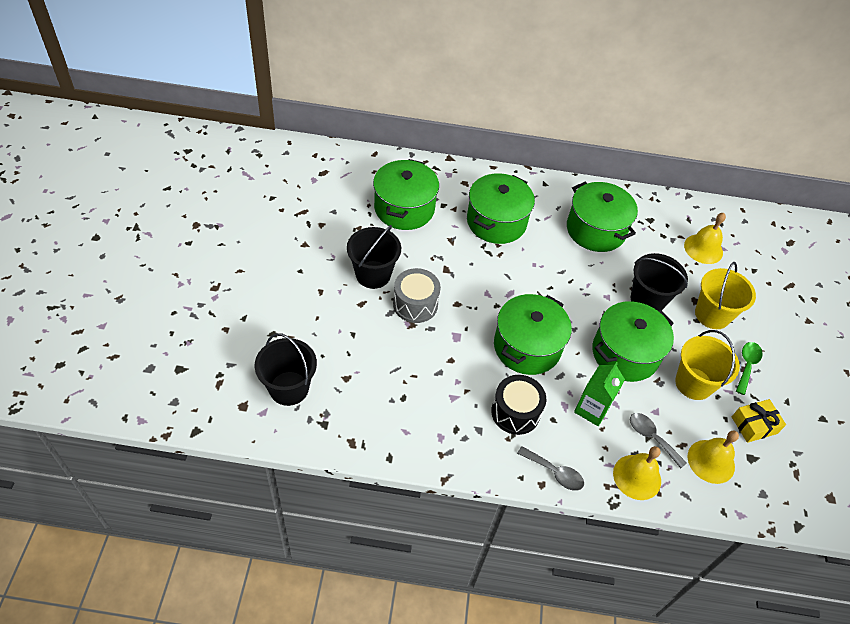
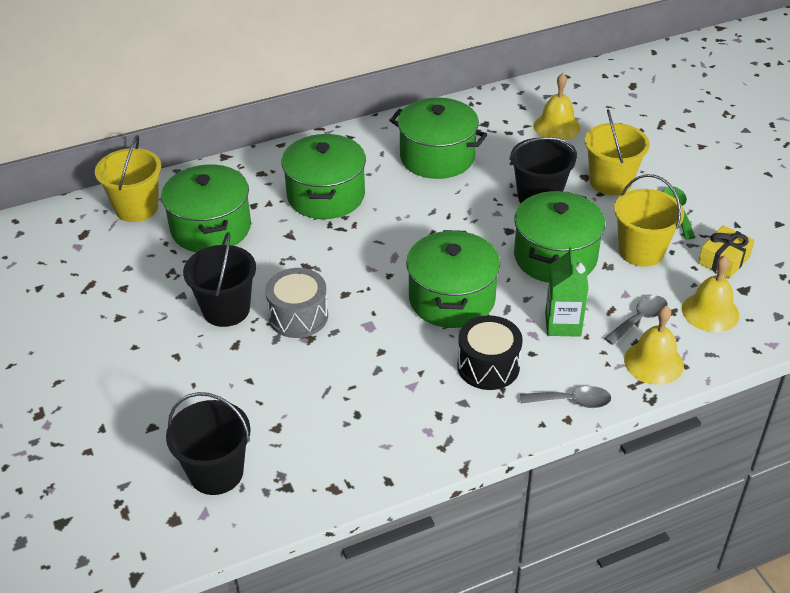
camera: 25 degrees left, 10 degrees down
grey spoon [630,413,687,468] -> grey spoon turned 120 degrees clockwise [604,295,668,345]
none -> yellow bucket [95,135,161,222]

